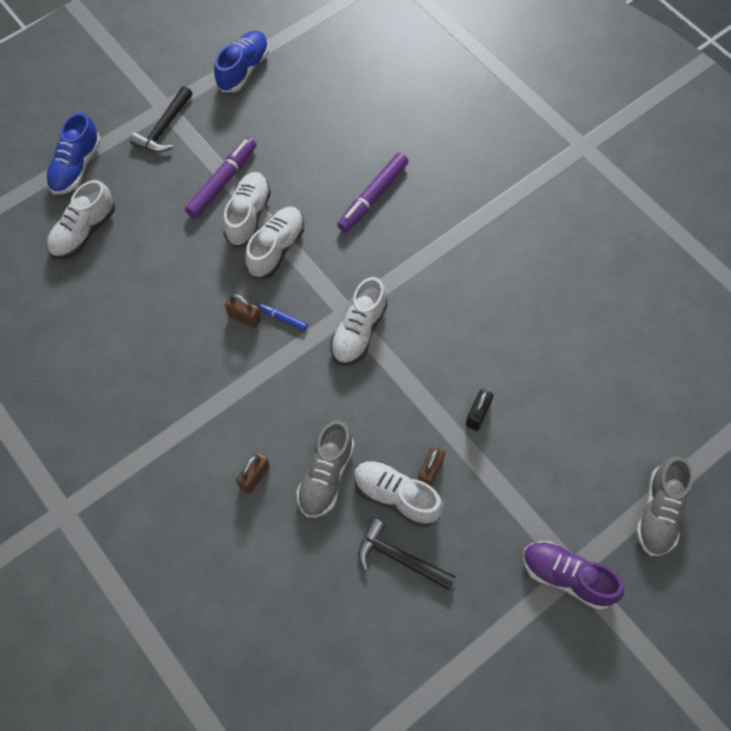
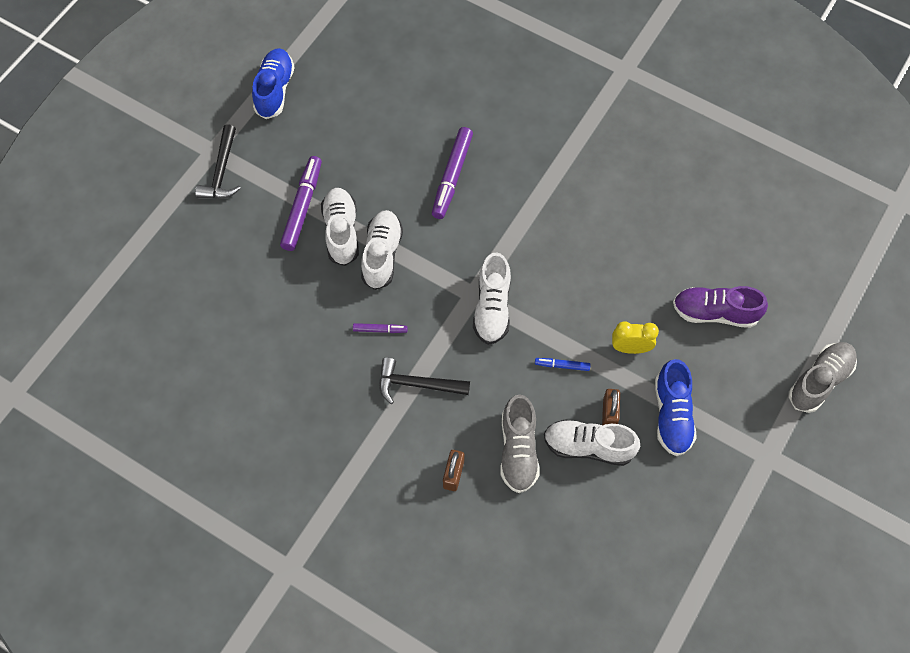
camera: 20 degrees left, 0 degrees up
blue shoe [46,112,101,195] -> blue shoe moved to [655,359,697,456]
white shoe [47,180,115,259] -> none
brown padlock [225,294,261,328] -> purple marker [353,323,408,333]
blue marker [257,303,308,331] -> blue marker moved to [535,358,590,371]
black hammer [358,518,456,590] -> black hammer moved to [379,358,470,404]
black padlock [466,389,493,431] -> yellow clock [612,321,659,354]
purple shoe [523,541,624,610] -> purple shoe moved to [673,286,768,328]
grey shoe [636,457,693,556] -> grey shoe turned 135 degrees counterclockwise [789,342,857,413]

